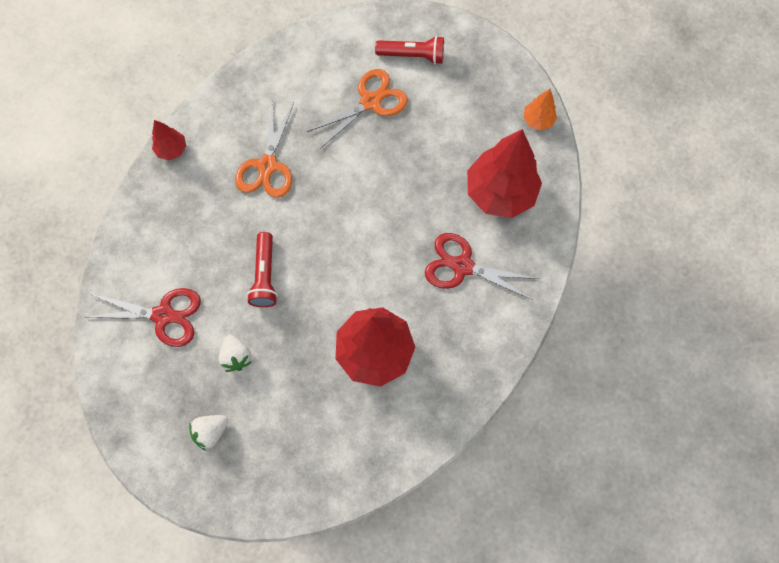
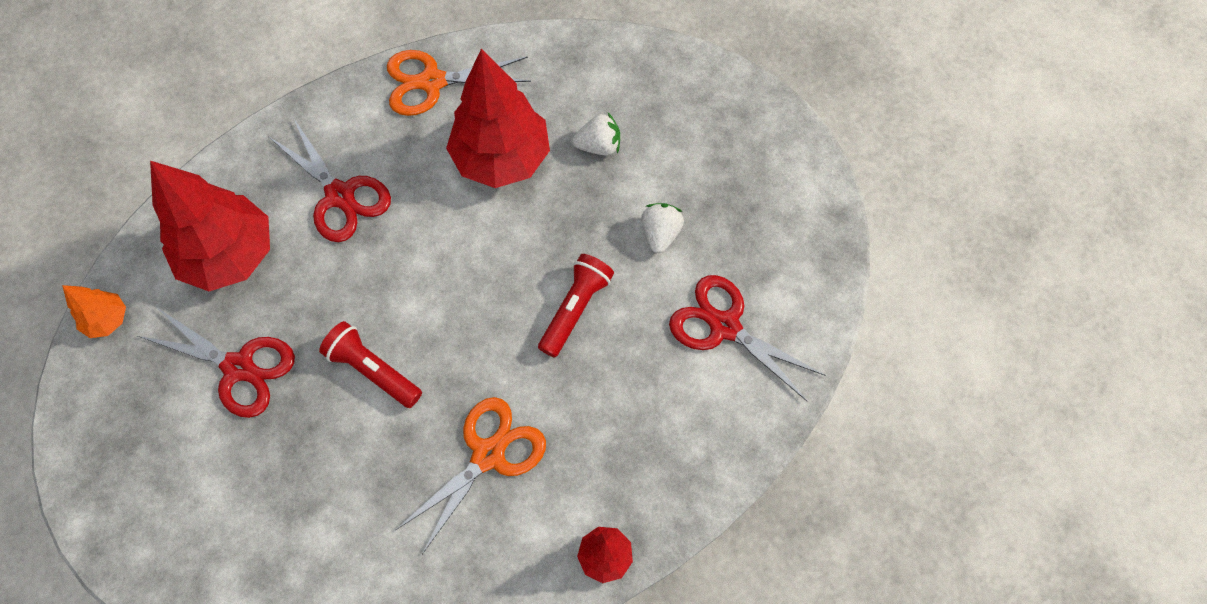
camera: 150 degrees left, 5 degrees down
white strawberry [189,415,228,451] -> white strawberry moved to [572,113,620,155]
orange scissors [307,69,408,149] -> orange scissors moved to [387,50,531,116]
red flashlight [375,36,444,64] -> red flashlight moved to [319,321,422,408]
none -> red scissors [138,308,295,418]

